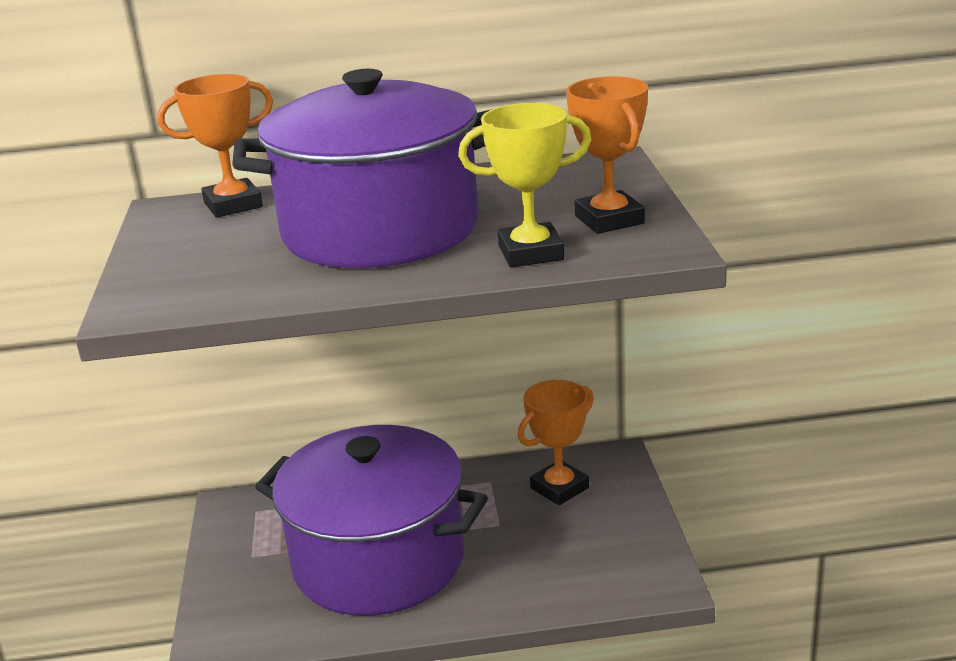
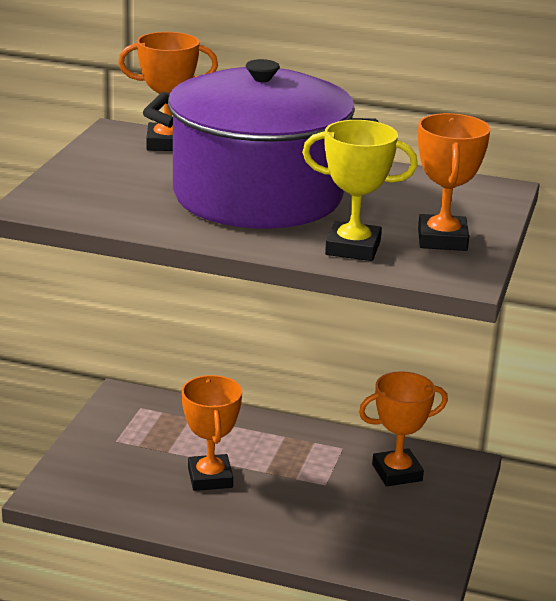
camera: 20 degrees right, 0 degrees up
purple pot [255,425,488,616] -> orange trophy [182,375,242,491]

